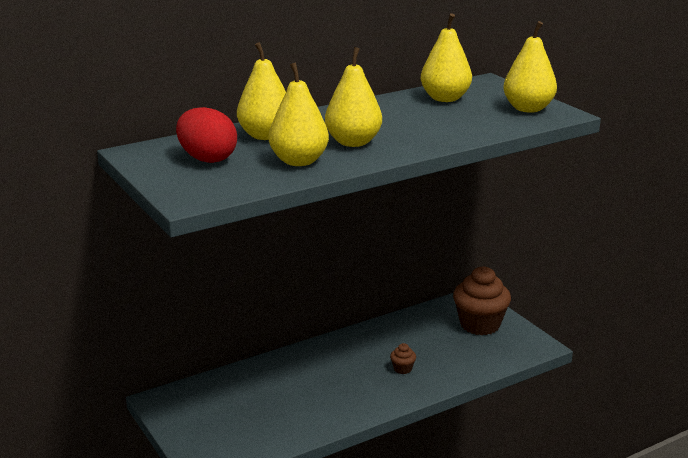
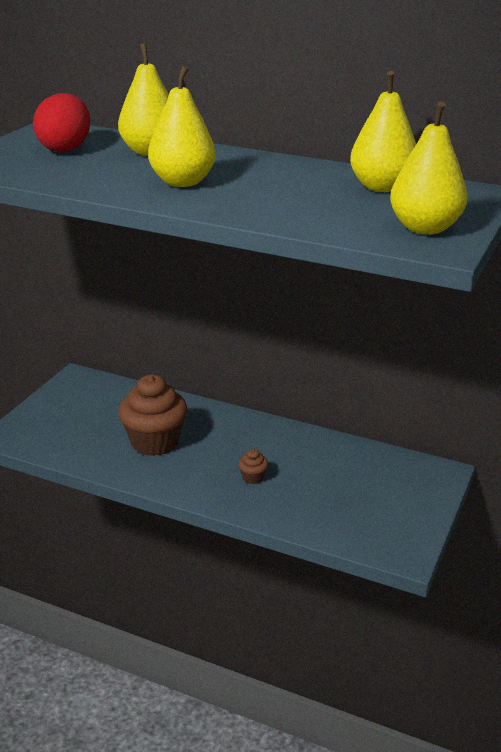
camera: 55 degrees right, 5 degrees up
yellow pear [269,62,329,166] -> none
brown cupcake [453,266,511,335] -> brown cupcake moved to [118,375,187,456]

